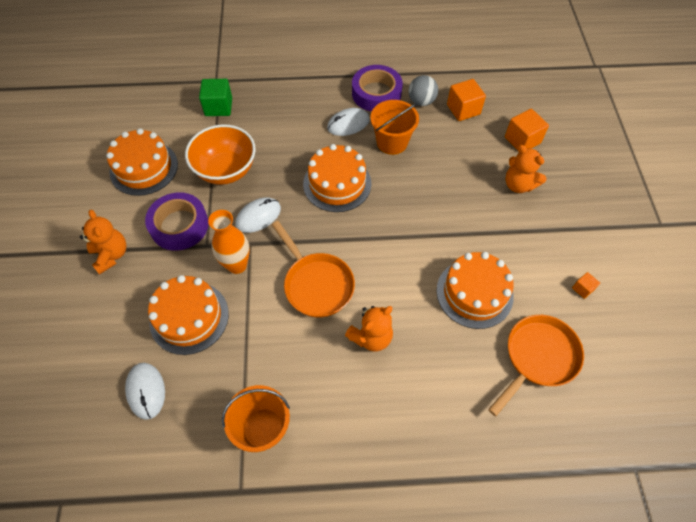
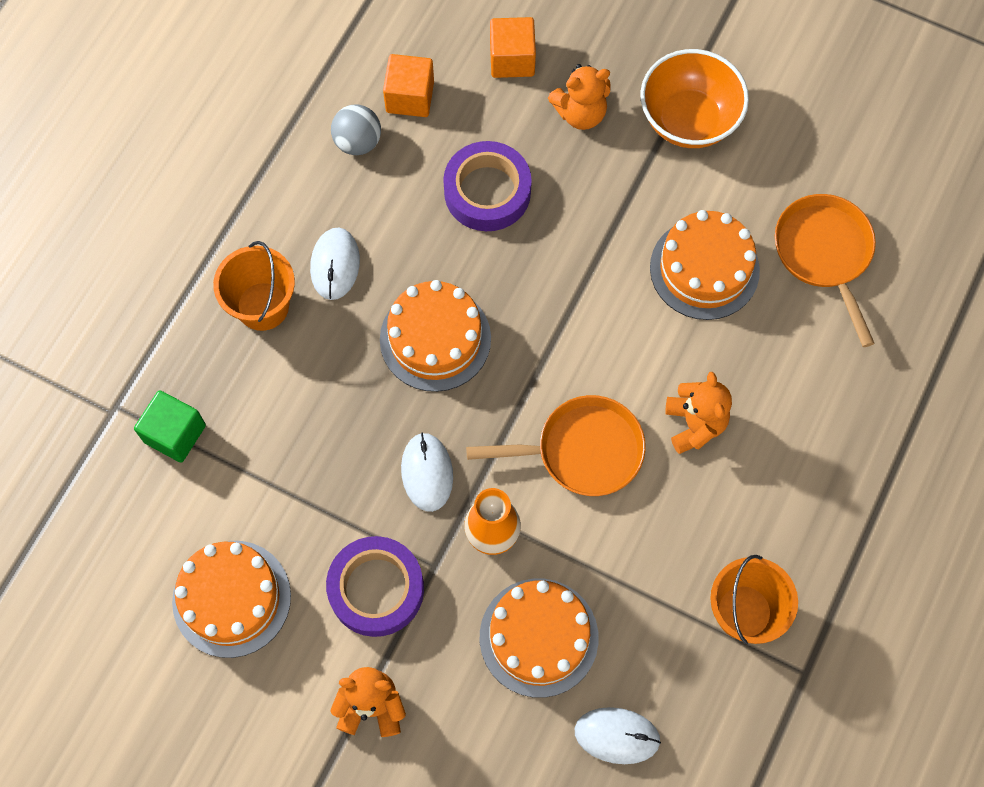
camera: 60 degrees left, 10 degrees up
orange bowl [185,124,256,185] -> orange bowl moved to [640,49,749,148]
purple tape [352,65,403,112] -> purple tape moved to [443,141,532,231]
orange bucket [370,100,419,155] -> orange bucket moved to [213,241,295,331]
orange cube [572,272,600,299] -> none

